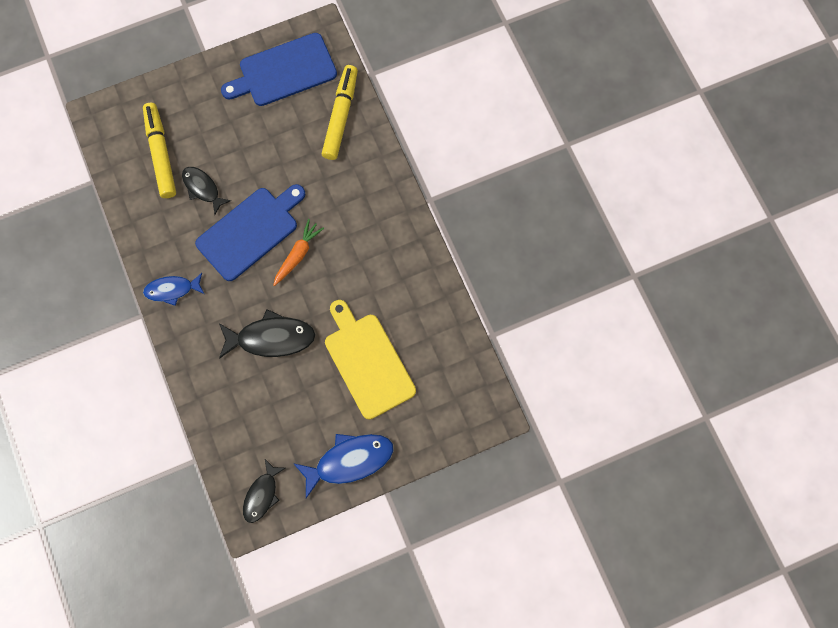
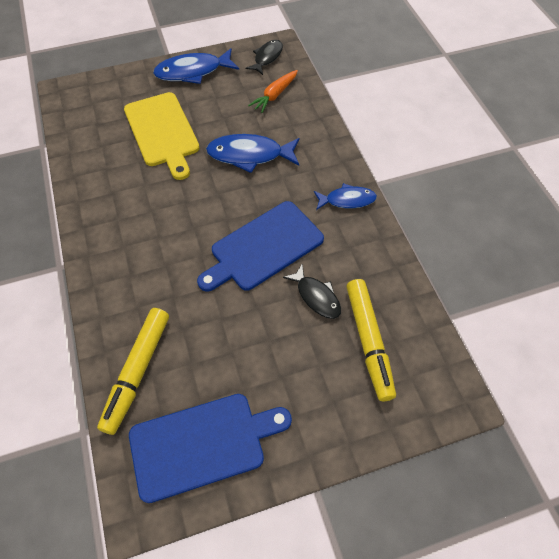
camera: 175 degrees left, 15 degrees down
black fish [219,309,316,359] -> blue fish [206,134,300,173]
orange carrot [273,219,324,286] -> orange carrot moved to [248,70,298,113]

